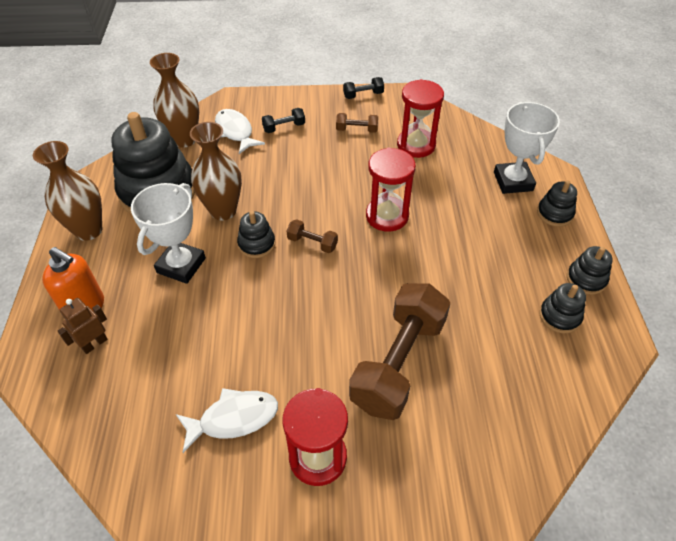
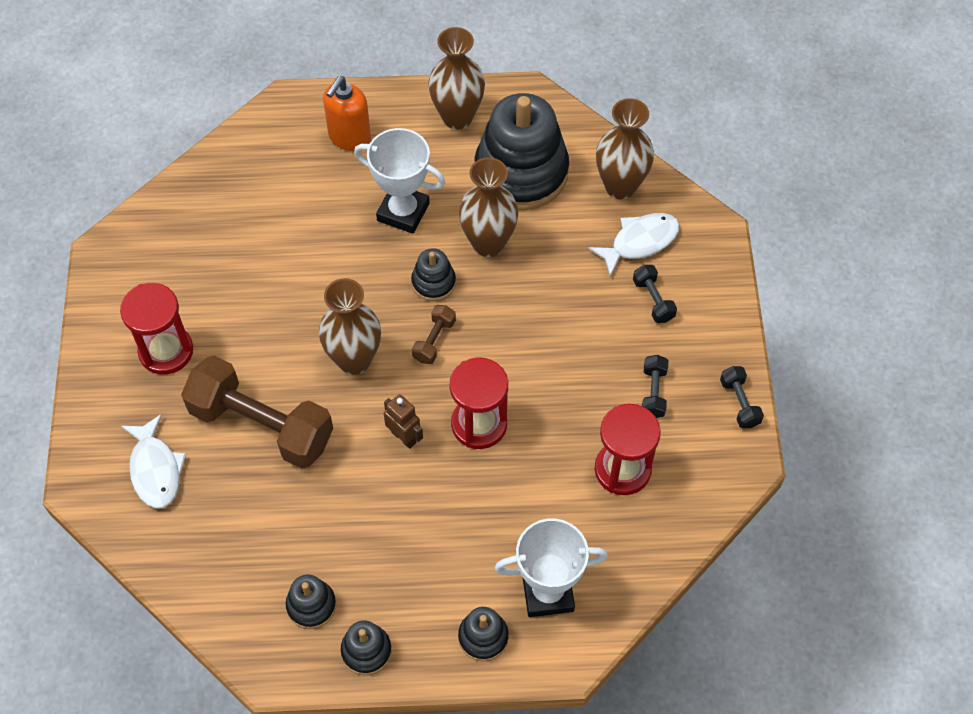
camera: 90 degrees right, 10 degrees up
brown robot [58,298,108,354] -> brown robot moved to [384,394,423,449]
white fish [176,388,278,453] -> white fish moved to [121,414,186,509]
brown dumbbell [336,113,378,133] -> black dumbbell [642,355,668,418]
none -> brown vase [319,278,381,375]

